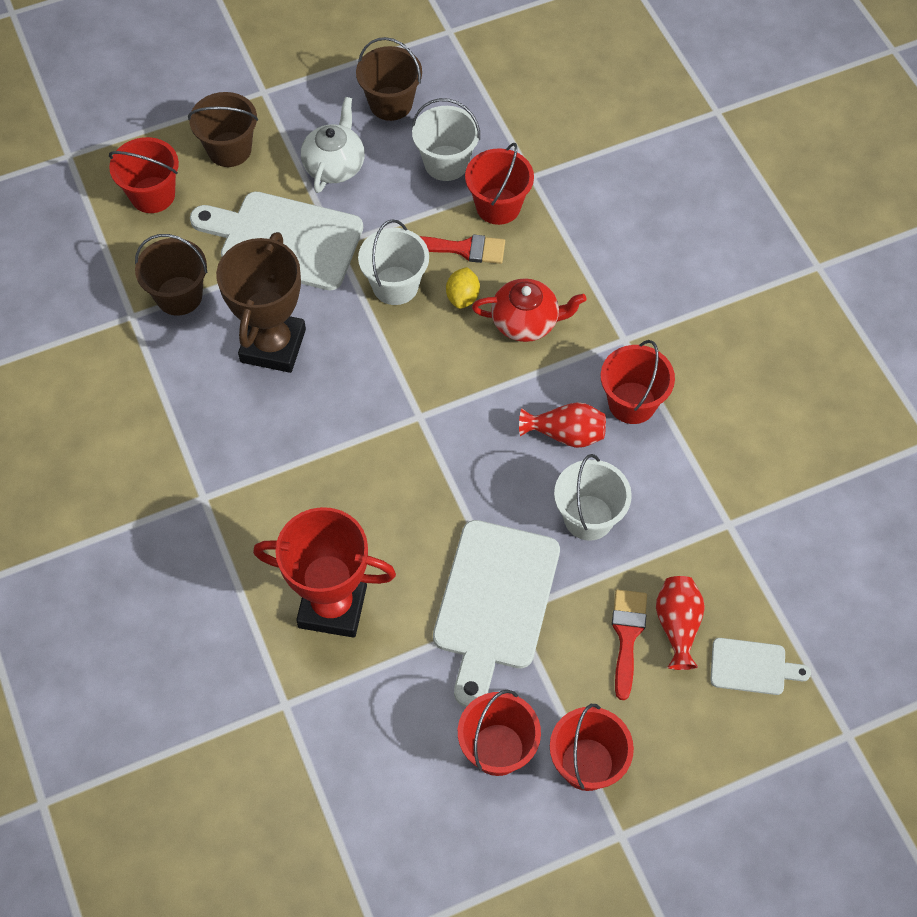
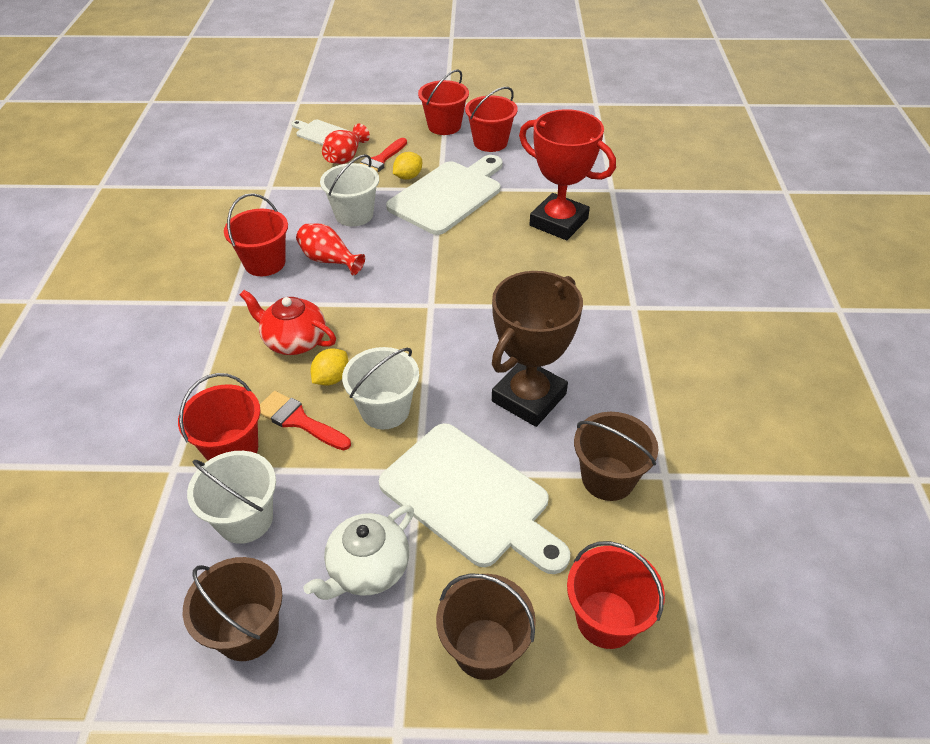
camera: 155 degrees left, 15 degrees down
none -> yellow lemon [393,152,422,180]

